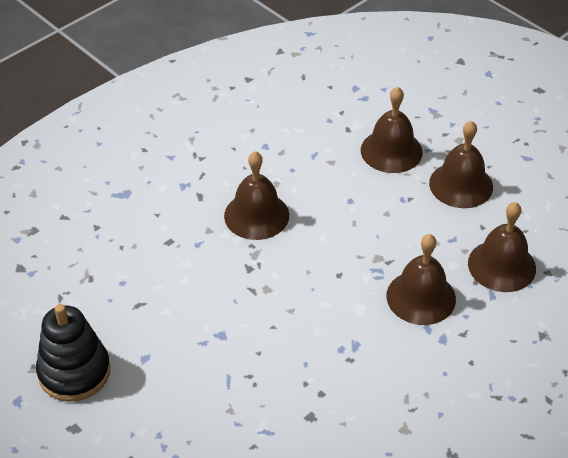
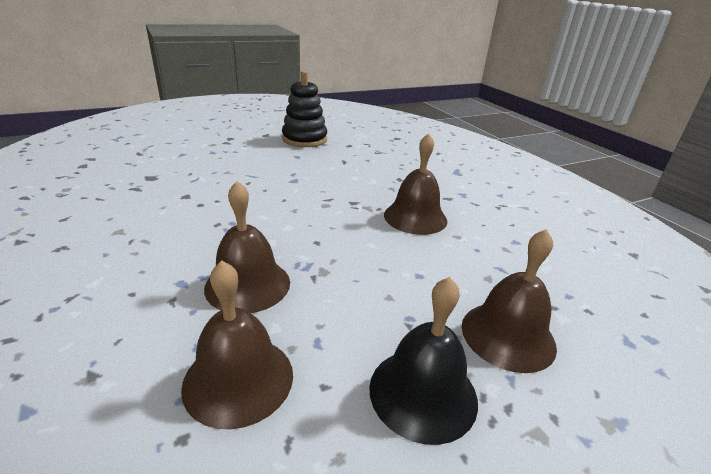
camera: 105 degrees right, 15 degrees down
brown bell [429,121,493,208] -> black bell [369,277,478,445]

